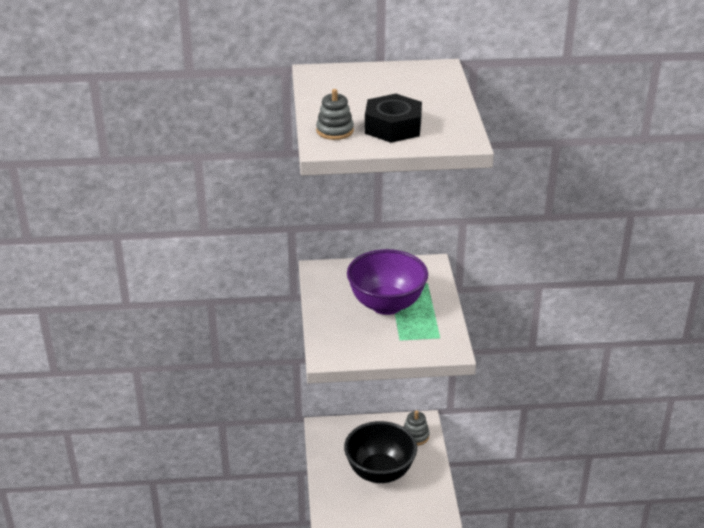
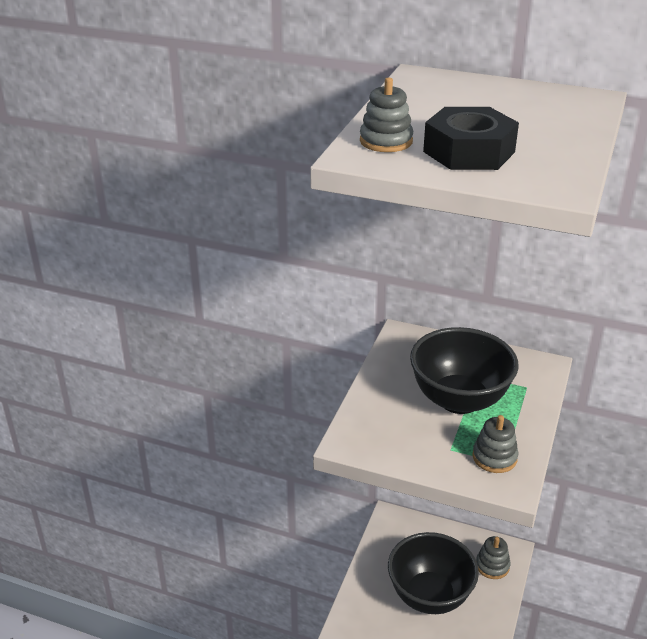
camera: 25 degrees right, 0 degrees up
purple bowl [347,249,428,315] -> black bowl [410,327,519,414]
none -> grey stacking toy [472,415,518,473]

